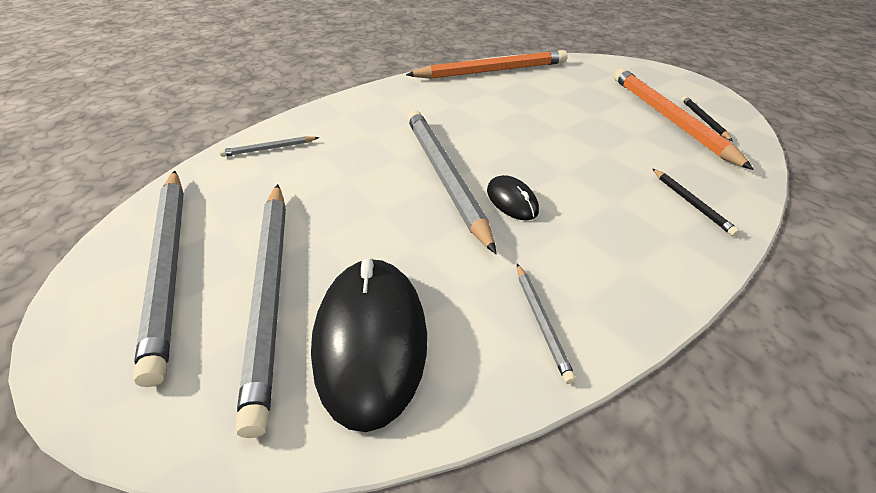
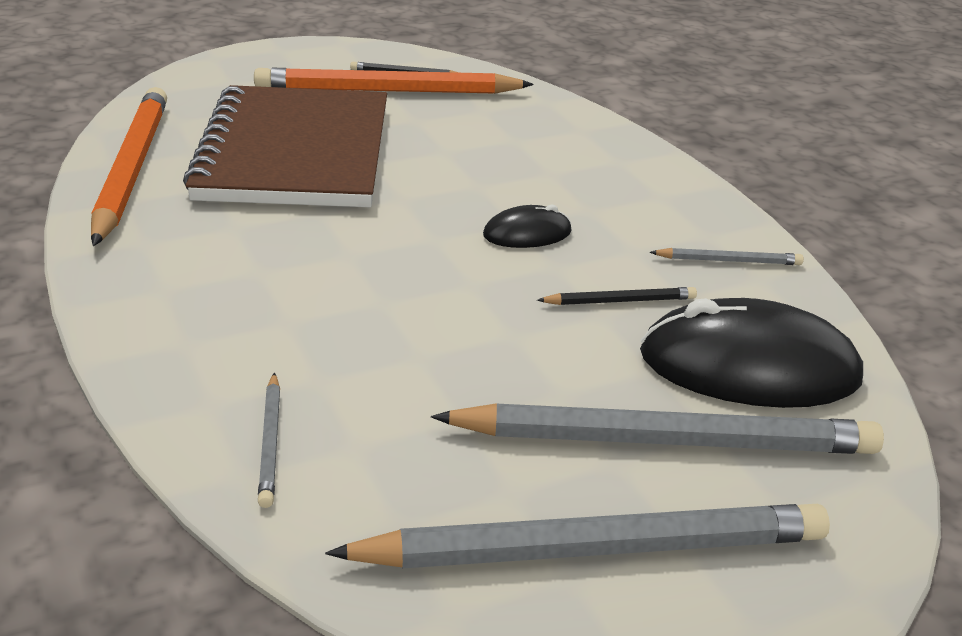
camera: 80 degrees left, 10 degrees down
grey pencil [407,110,496,254] -> none
black pencil [652,168,740,236] -> black pencil moved to [537,287,697,305]
none -> brown notebook [183,85,387,207]

